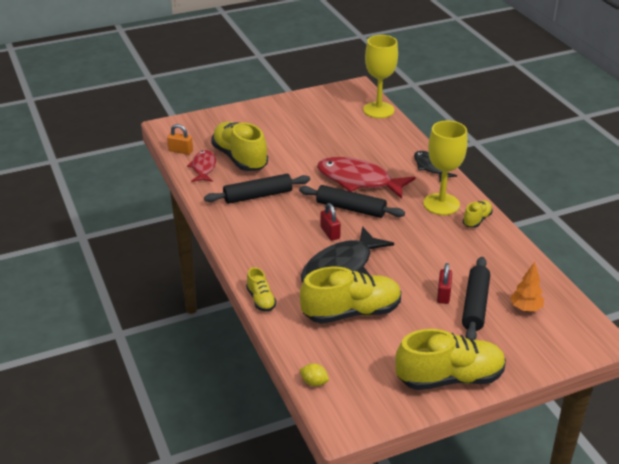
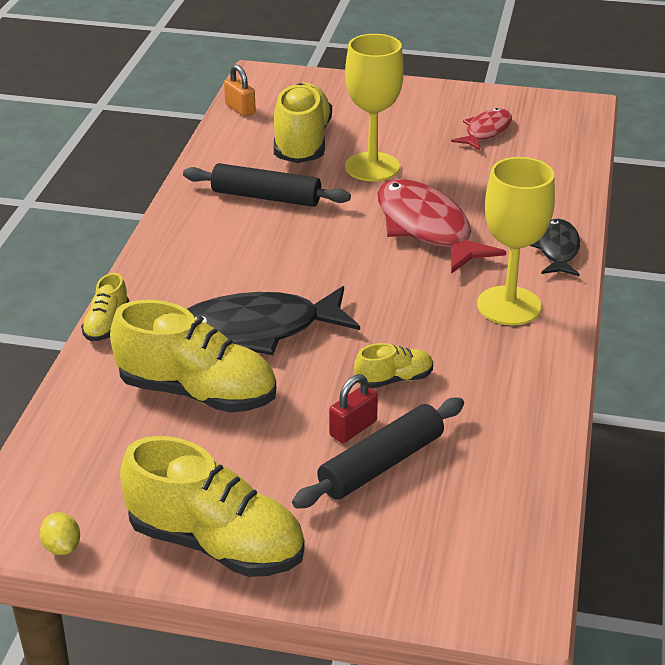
camera: 35 degrees right, 0 degrees up
red fish [187,150,216,182] -> red fish moved to [451,108,512,151]
black rolling pin [299,185,405,218] -> none
yellow lemon [299,363,329,386] -> yellow lemon moved to [40,512,80,555]
red padlock [320,203,341,241] -> none
yellow goblet [363,35,398,118] -> yellow goblet moved to [345,34,404,181]
yellow shoe [463,200,493,228] -> yellow shoe moved to [354,343,433,388]
orange tree [510,262,544,311] -> none

